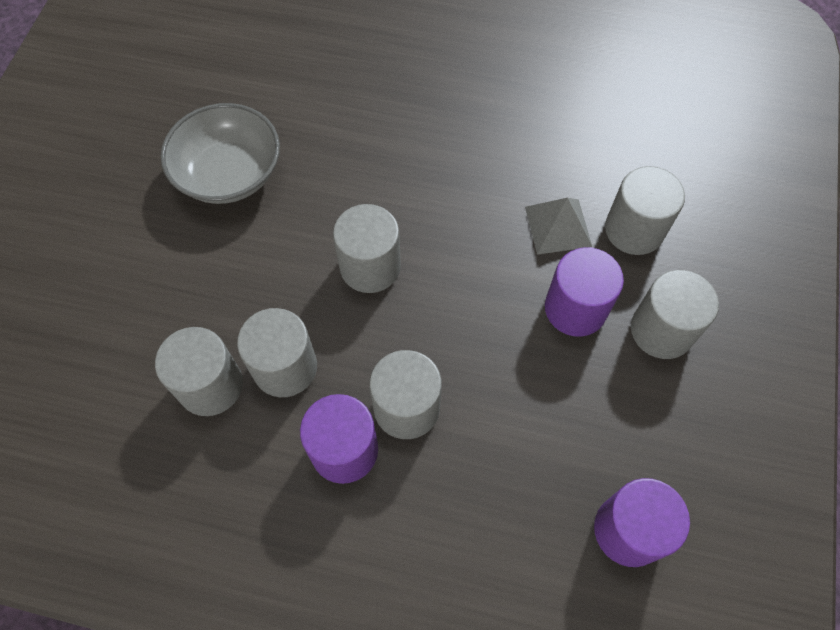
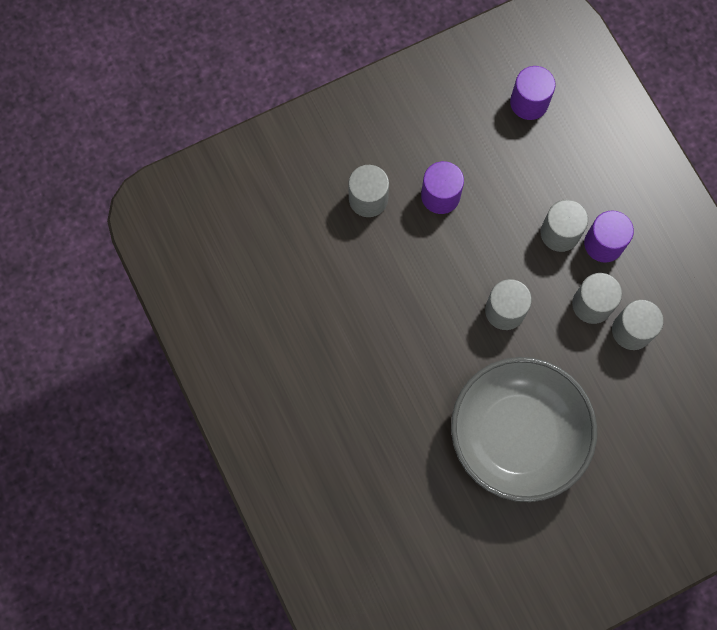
camera: 130 degrees left, 10 degrees up
grey bowl [161,103,280,204] -> grey bowl [451,357,597,502], size x1.72
grey pyramid [525,198,592,255] -> none
grey cylinder [631,270,719,359] -> none

